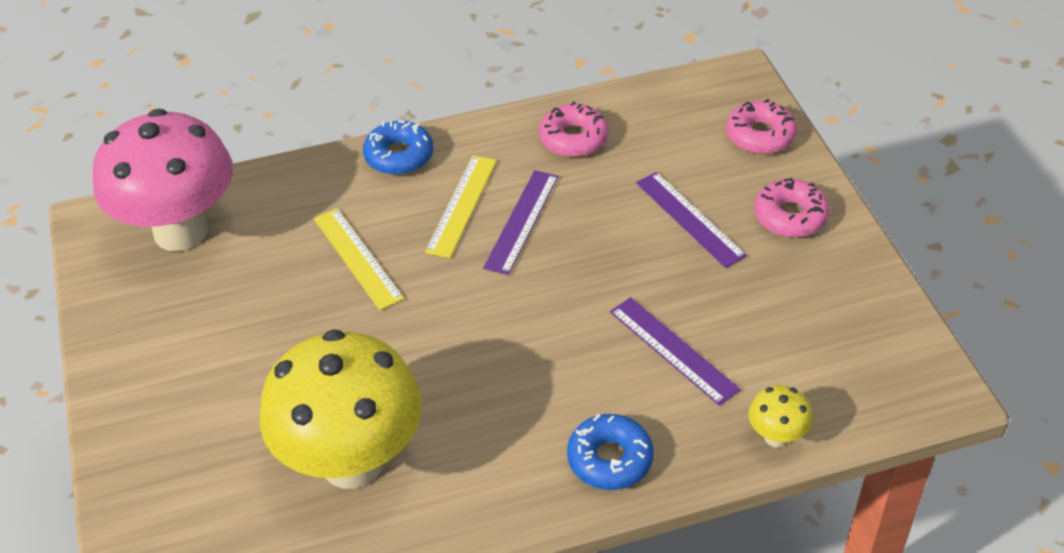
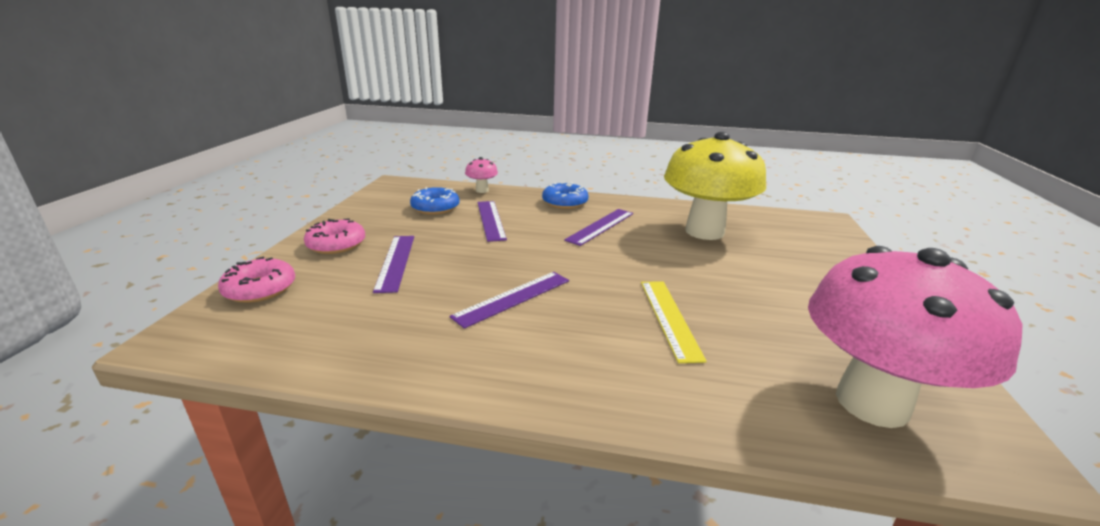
camera: 155 degrees left, 20 degrees down
blue donut [363,120,433,175] -> blue donut moved to [410,187,460,215]
yellow ruler [425,155,497,258] -> none
pink donut [539,101,609,157] -> none
yellow mushroom [748,385,813,448] -> pink mushroom [465,157,498,193]
none -> purple ruler [564,209,633,246]

